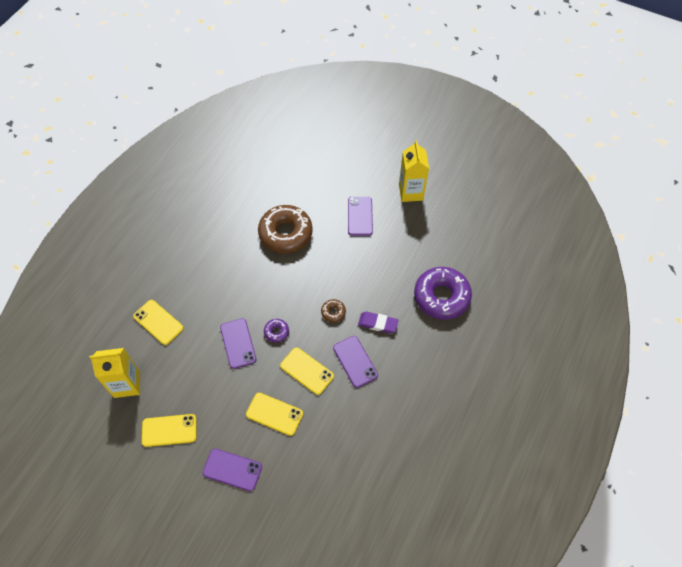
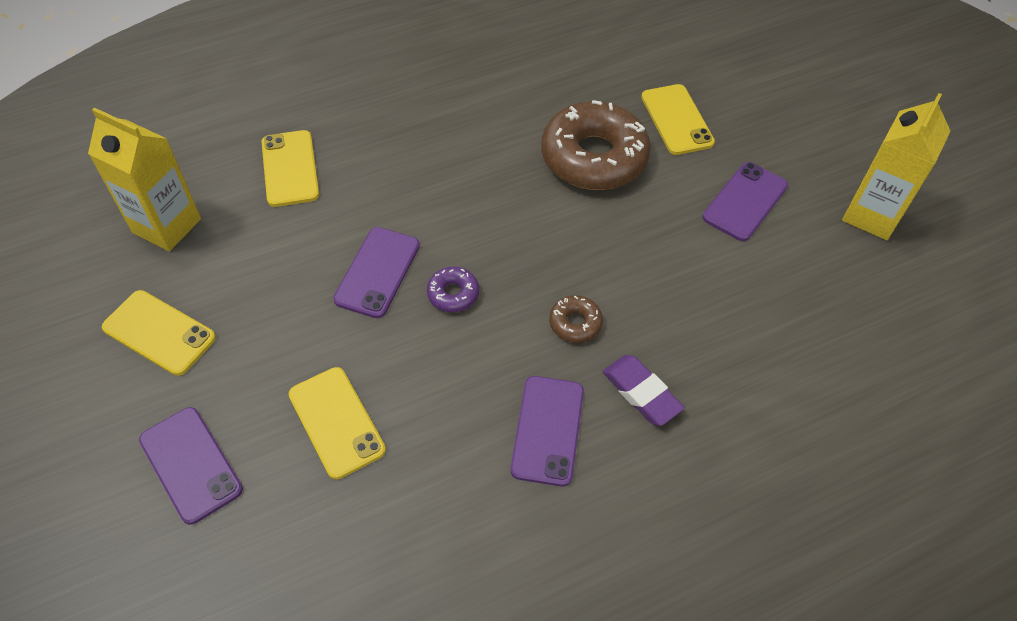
camera: 35 degrees right, 5 degrees down
yellow phone [280,347,334,395] -> yellow phone moved to [641,84,715,155]
purple donut [414,267,472,320] -> none

